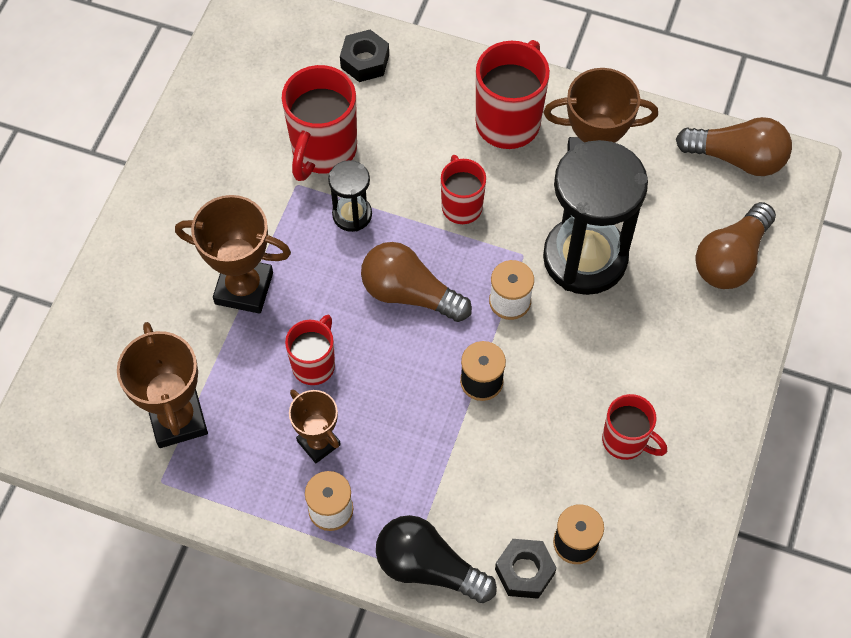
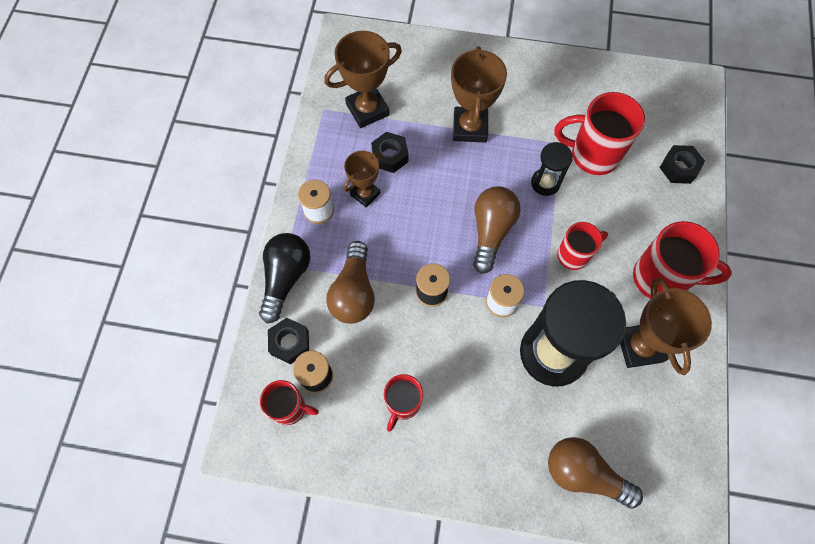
camera: 80 degrees right, 5 degrees up
red mug [285,315,335,385] -> red mug moved to [260,380,319,425]
brown light bulb [676,117,792,176] -> brown light bulb moved to [326,241,375,324]
none -> black nut [371,132,409,173]

